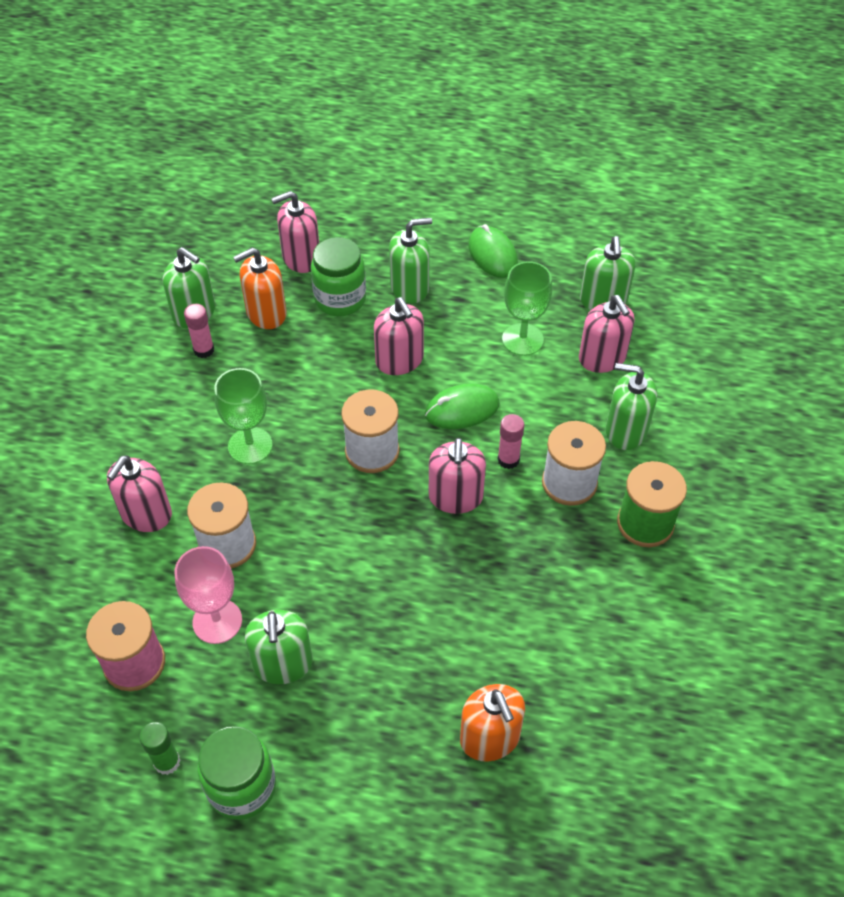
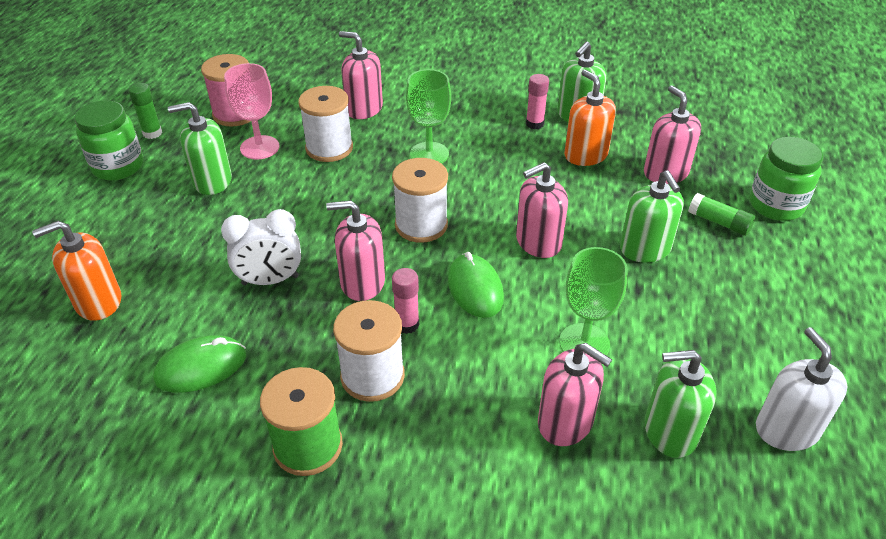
camera: 90 degrees right, 10 degrees down
green jar [311,237,366,316] -> green jar moved to [749,137,823,221]
green mouse [468,224,518,278] -> green mouse moved to [153,335,246,393]
pink soap dispenser [579,295,635,373] -> pink soap dispenser turned 120 degrees counterclockwise [538,343,612,446]
green soap dispenser [606,363,657,450] -> none
none -> white clock [221,209,301,285]
none -> green glue stick [688,193,756,236]
none -> white soap dispenser [756,327,847,451]

